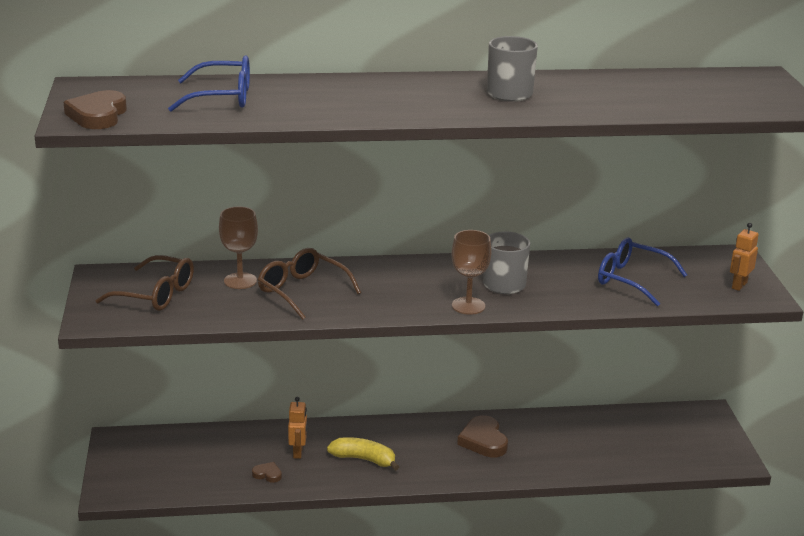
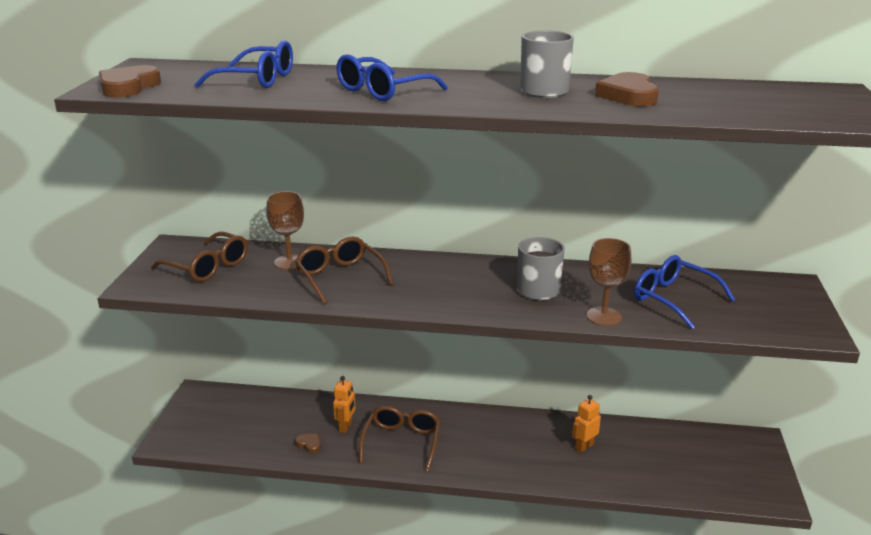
camera: 15 degrees right, 0 degrees up
yellow banana [327,437,399,471] -> brown glasses [359,406,441,472]
brown goblet [451,230,492,315] -> brown goblet moved to [587,238,631,326]
brown heart [457,415,508,457] -> brown heart moved to [595,72,659,106]
orange robot [730,223,759,291] -> orange robot moved to [572,395,601,453]
none -> blue glasses [336,54,448,101]

